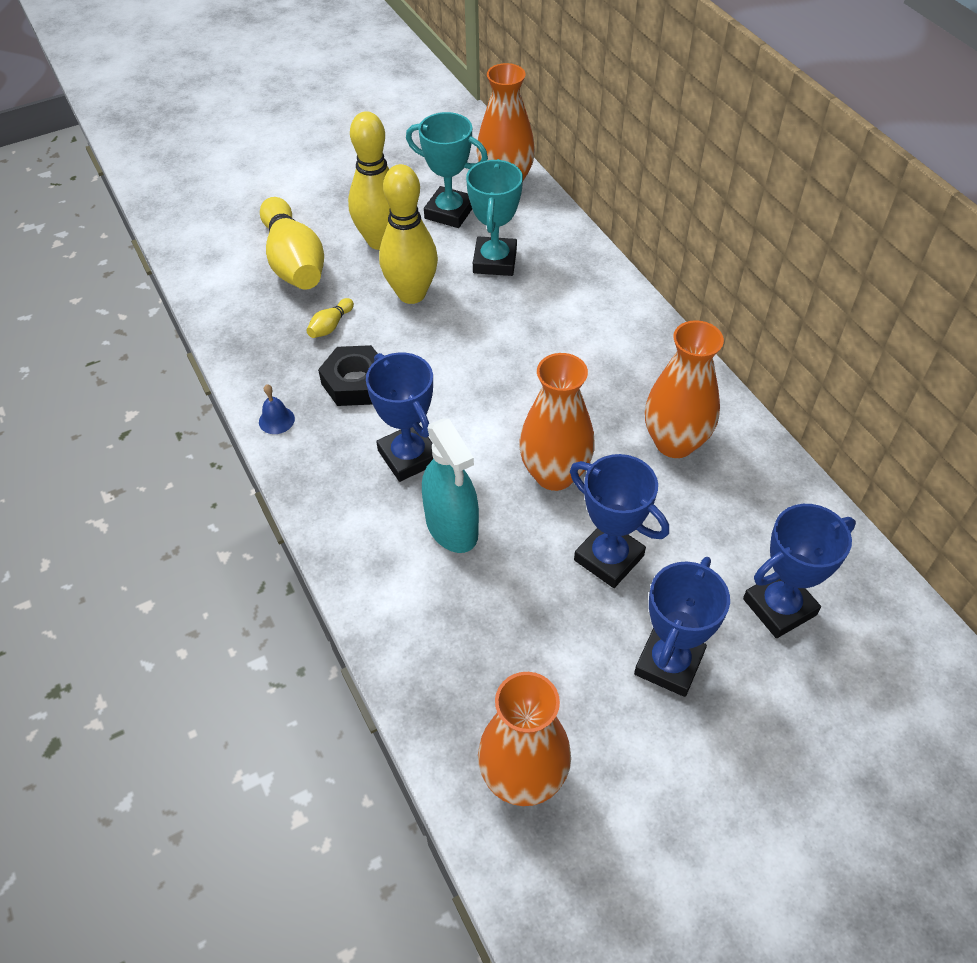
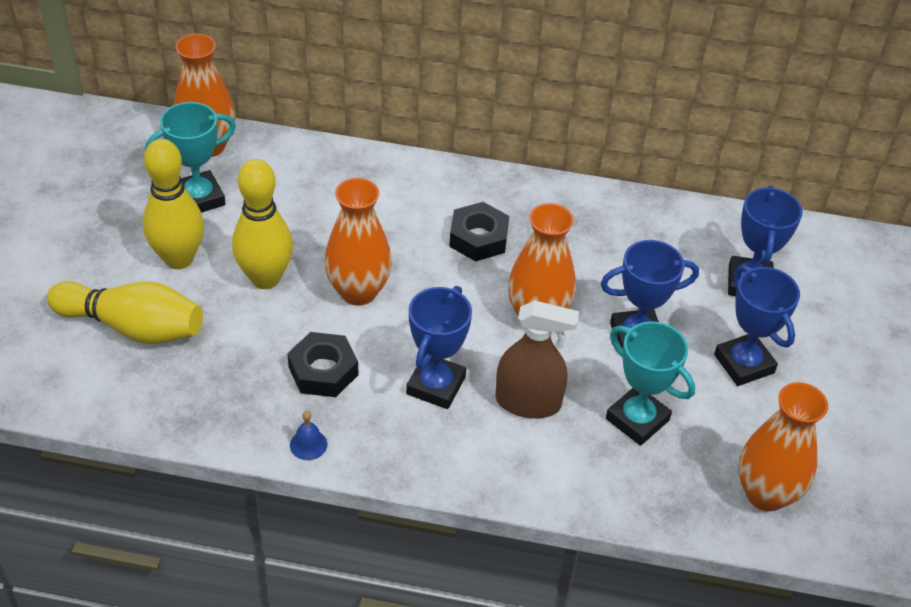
camera: 55 degrees left, 5 degrees down
yellow bowling pin [306,298,354,338] -> none
blue trophy [366,352,433,482] -> blue trophy turned 75 degrees counterclockwise [406,286,472,409]
turquoise spray bottle [422,418,479,553] -> brown spray bottle [496,300,579,418]
turquoise trophy [466,159,523,276] -> turquoise trophy moved to [606,321,695,446]
orange vase [645,320,724,458] -> orange vase moved to [324,178,392,306]
none -> black nut [449,202,509,262]

